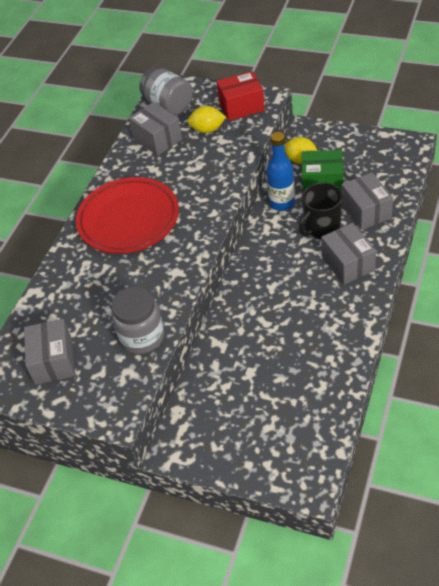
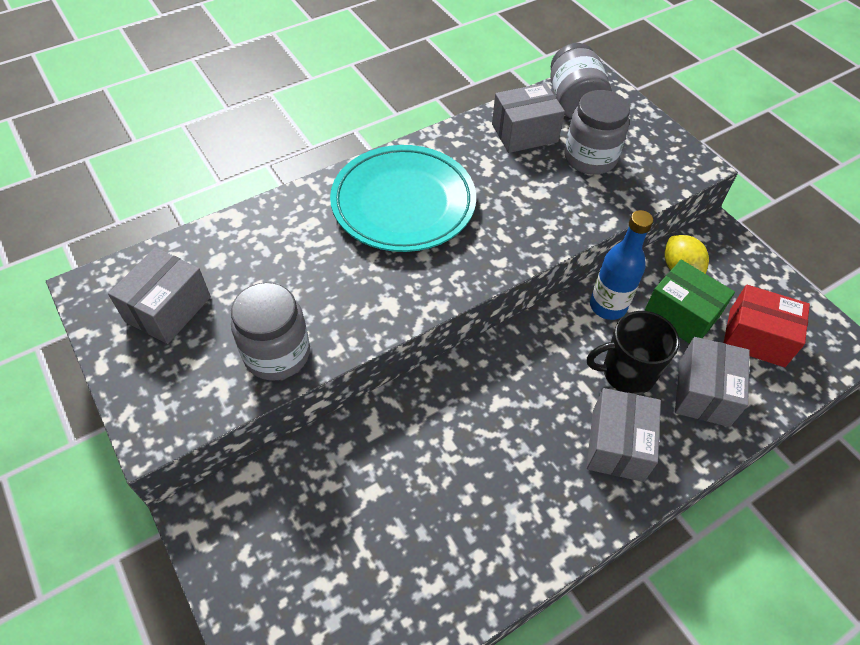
camera: 30 degrees right, 5 degrees up
red plate [76,177,179,253] -> turquoise plate [330,145,476,252]
grey box [129,102,182,156] -> grey box turned 75 degrees clockwise [492,83,565,153]
yellow lemon [188,106,226,133] -> grey jar [564,90,630,175]
red box [217,71,265,121] -> red box moved to [724,285,810,367]

